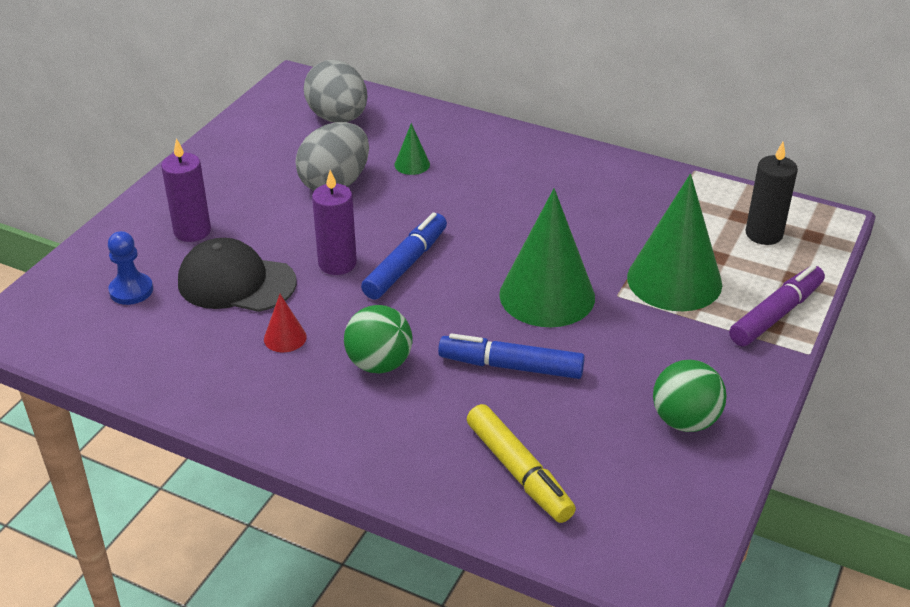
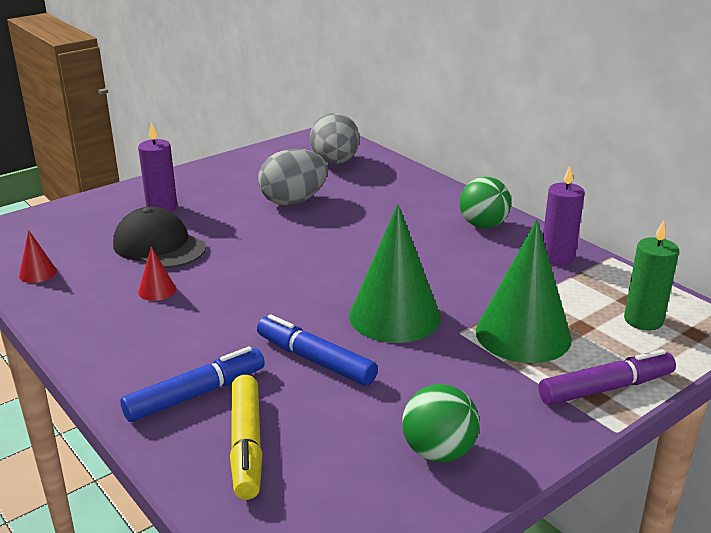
camera: 25 degrees right, 10 degrees down
blue pawn [108,231,153,305] -> none
purple candle [312,170,357,275] -> purple candle moved to [543,166,585,266]
green ball [344,305,413,374] -> green ball moved to [460,177,511,228]
blue marker [361,213,447,300] -> blue marker moved to [120,346,265,422]
green cone [395,123,430,175] -> none
black candle [746,142,798,245] -> green candle [624,220,679,330]
none -> red cone [19,230,57,283]

